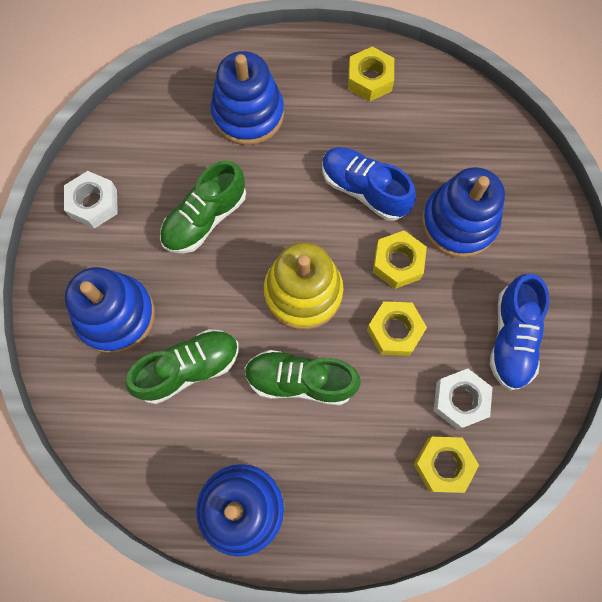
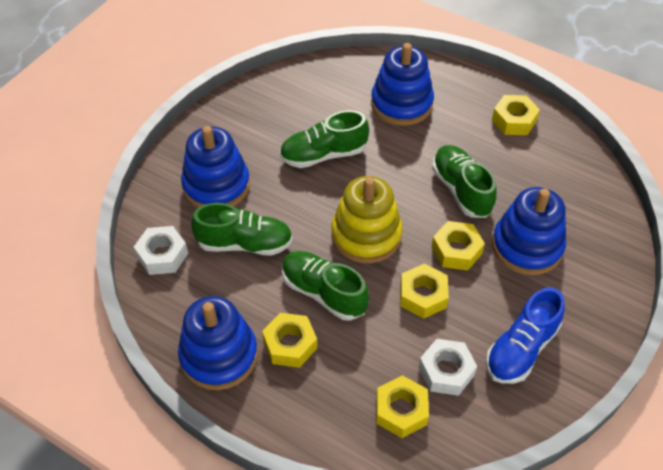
camera: 30 degrees right, 20 degrees down
white nut [64,171,118,229] -> white nut moved to [134,226,188,275]
blue shoe [322,147,416,221] -> green shoe [432,145,497,218]
none -> yellow nut [262,313,317,368]

